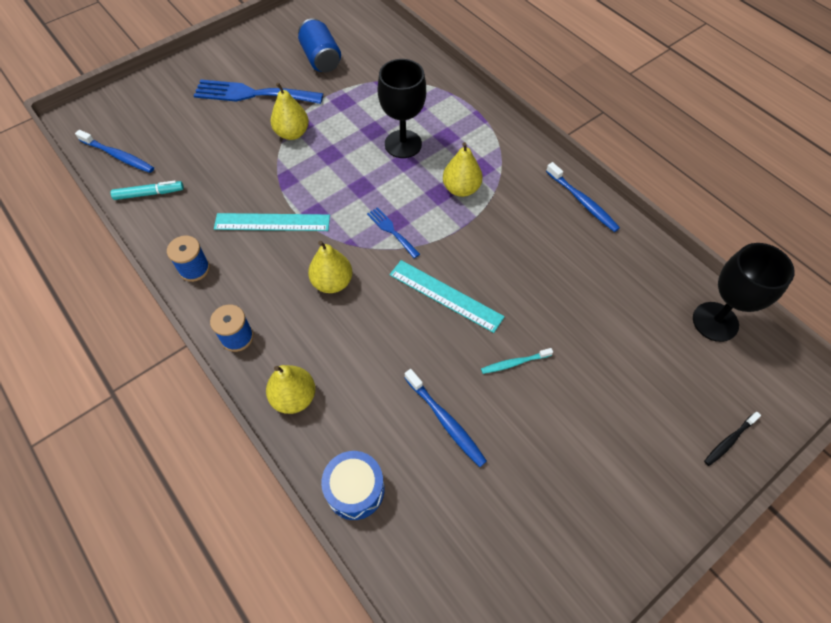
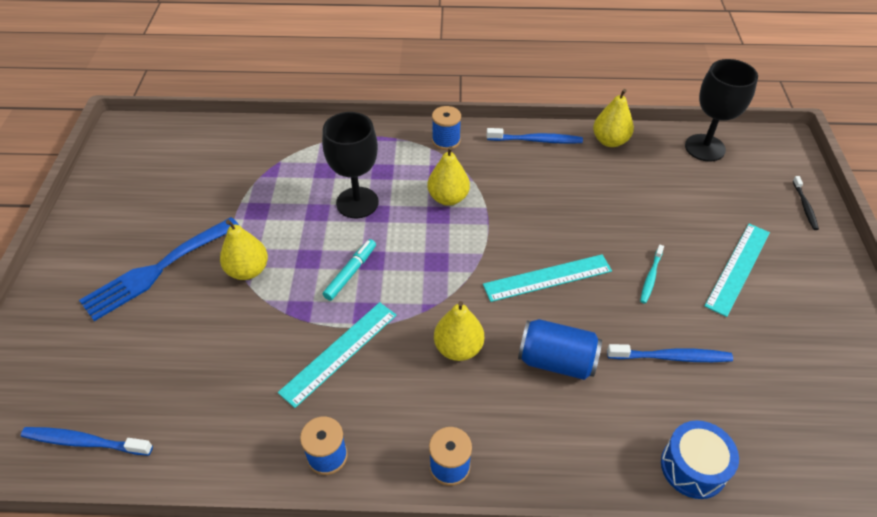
camera: 50 degrees left, 10 degrees down
blue toothbrush [75,130,154,173] -> blue toothbrush turned 150 degrees counterclockwise [21,427,153,456]
turquoise marker [111,181,184,200] -> turquoise marker moved to [323,239,376,301]
yellow pear [266,365,315,414] -> yellow pear moved to [593,89,634,147]
blue can [298,18,341,72] -> blue can moved to [518,319,602,380]
blue fork [367,207,420,258] -> none
none -> blue spool [432,106,461,150]
none -> turquoise ruler [704,224,770,317]

